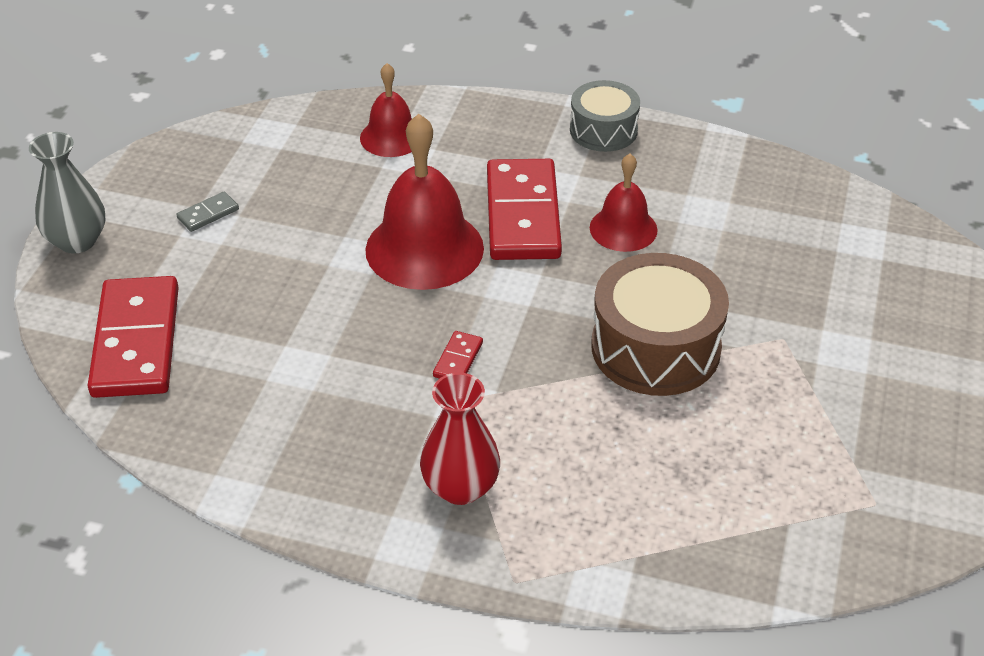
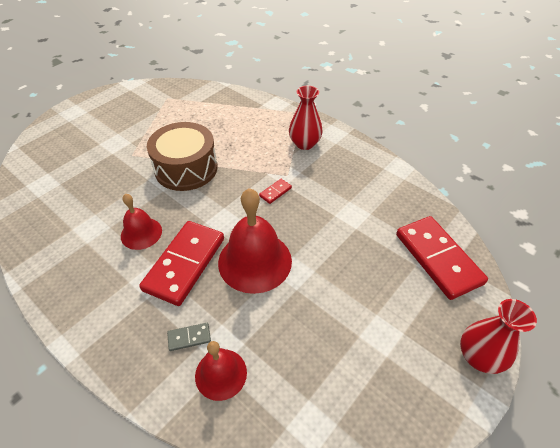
camera: 155 degrees left, 5 degrees up
grey vase [29,132,106,254] -> red vase [460,299,537,374]
red domino [88,276,179,398] -> red domino turned 45 degrees counterclockwise [396,216,488,300]
grey domino [177,192,239,232] -> grey domino moved to [167,323,211,351]
grey drum [570,80,640,152] -> none

